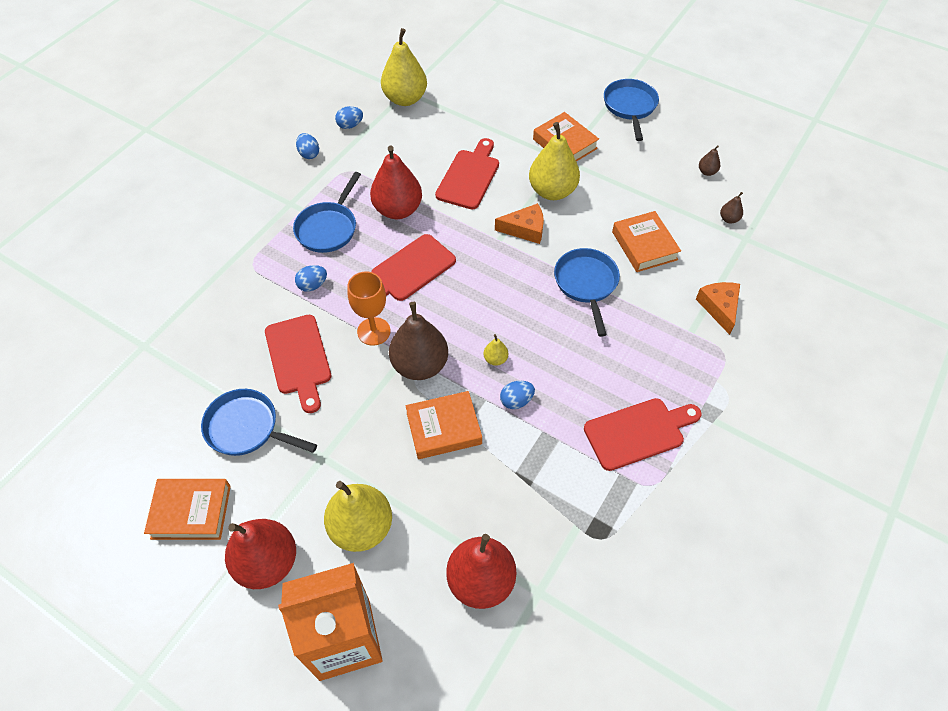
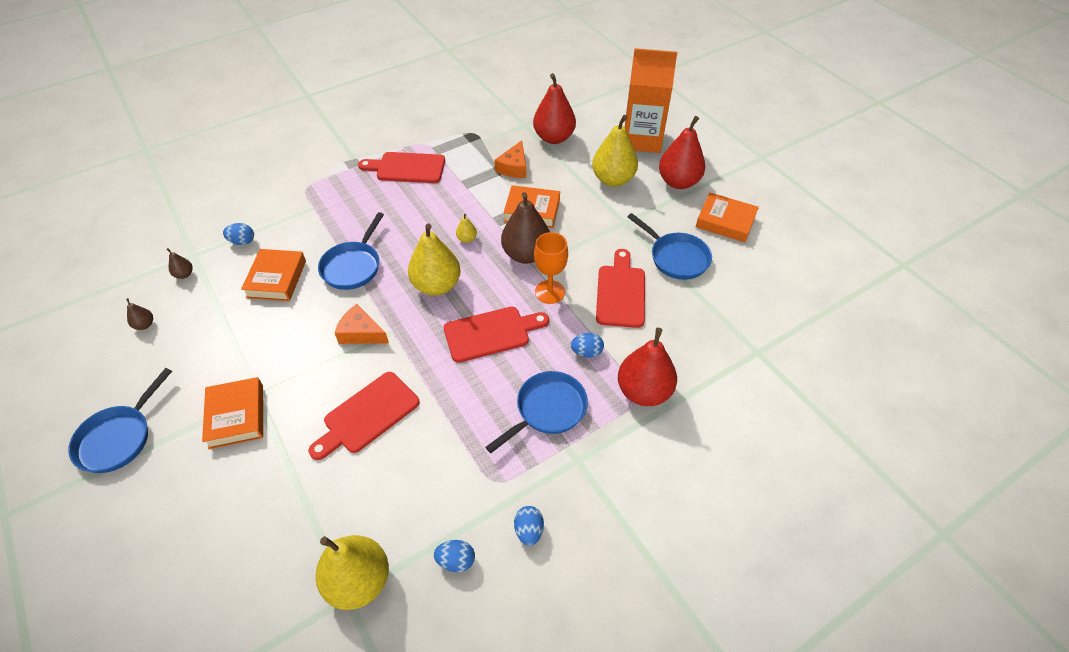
camera: 155 degrees left, 5 degrees down
red pear [370,145,422,219] -> red pear moved to [618,328,677,406]
blue egg [500,381,535,409] -> blue egg moved to [223,223,254,245]
yellow pear [529,122,580,200] -> yellow pear moved to [408,224,461,296]
orange cheese [696,282,740,335] -> orange cheese moved to [494,140,526,178]

